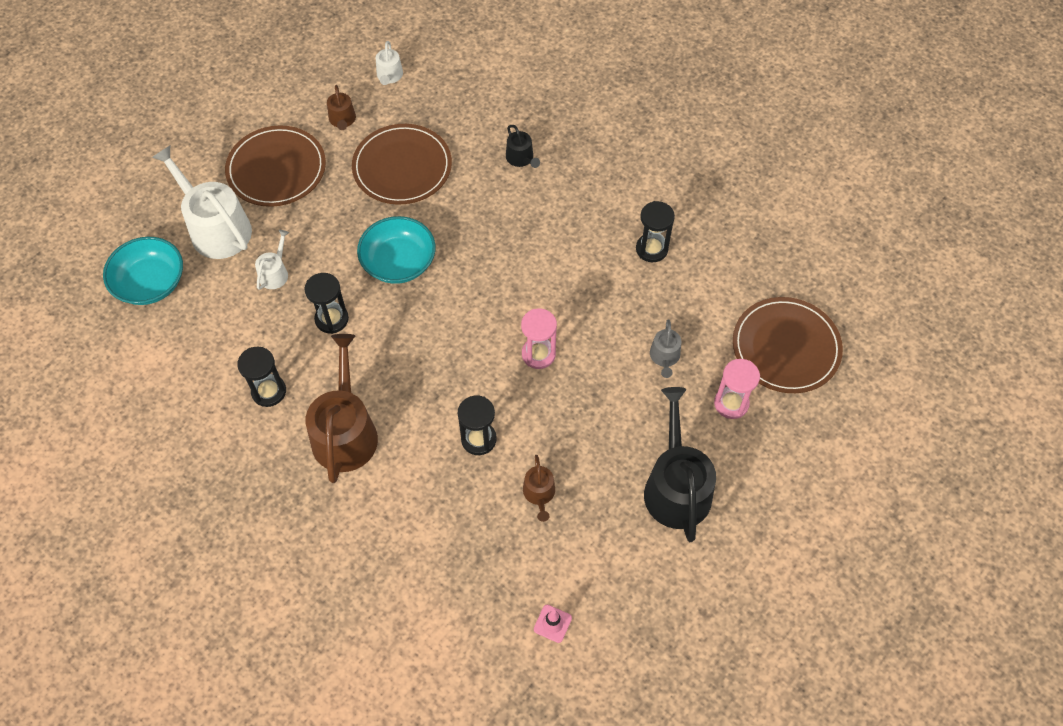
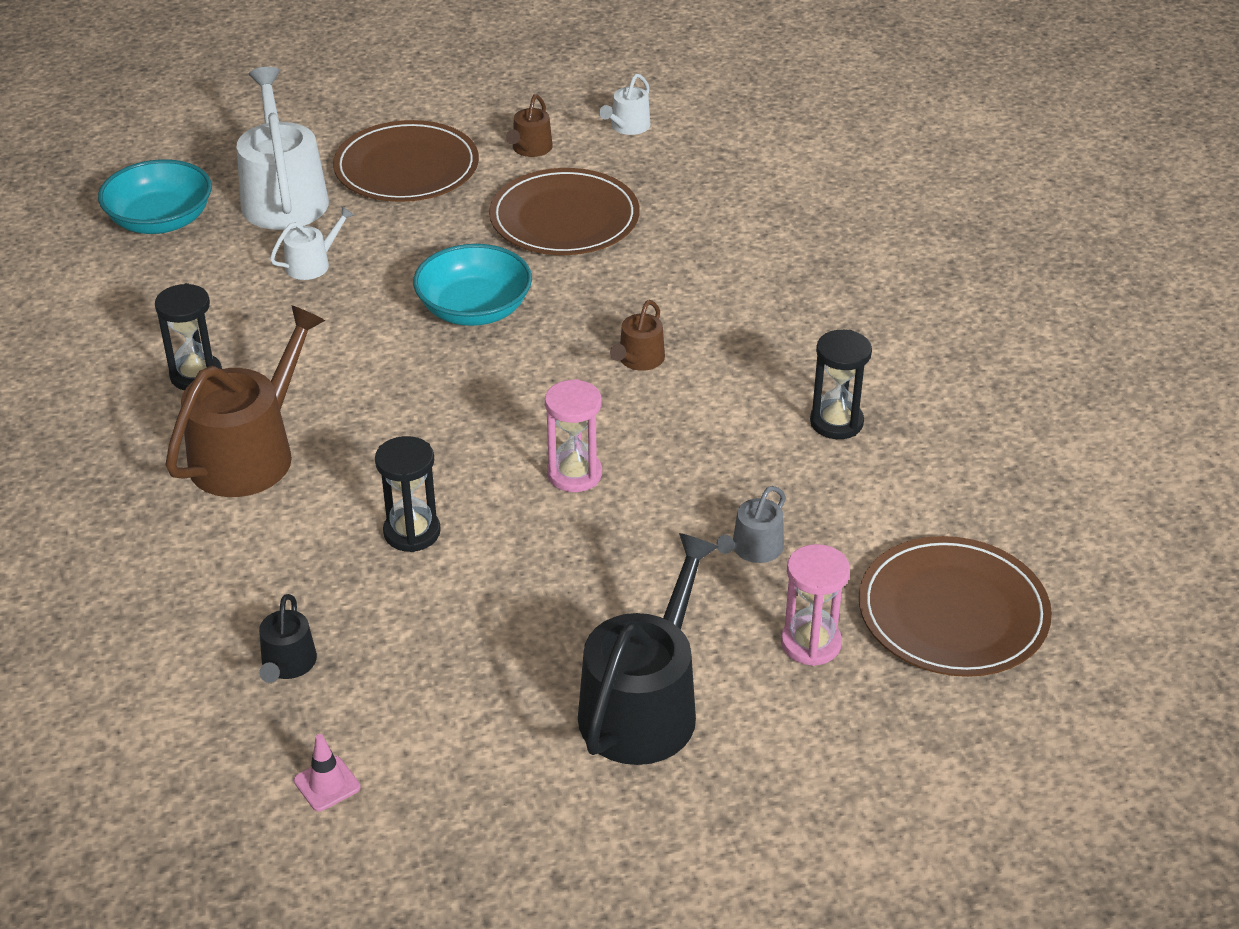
camera: 30 degrees right, 20 degrees down
black hourglass [305,273,349,334] -> none
black watering can [506,125,540,168] -> black watering can moved to [259,594,317,683]
brown watering can [523,455,555,522] -> brown watering can moved to [610,300,665,371]

